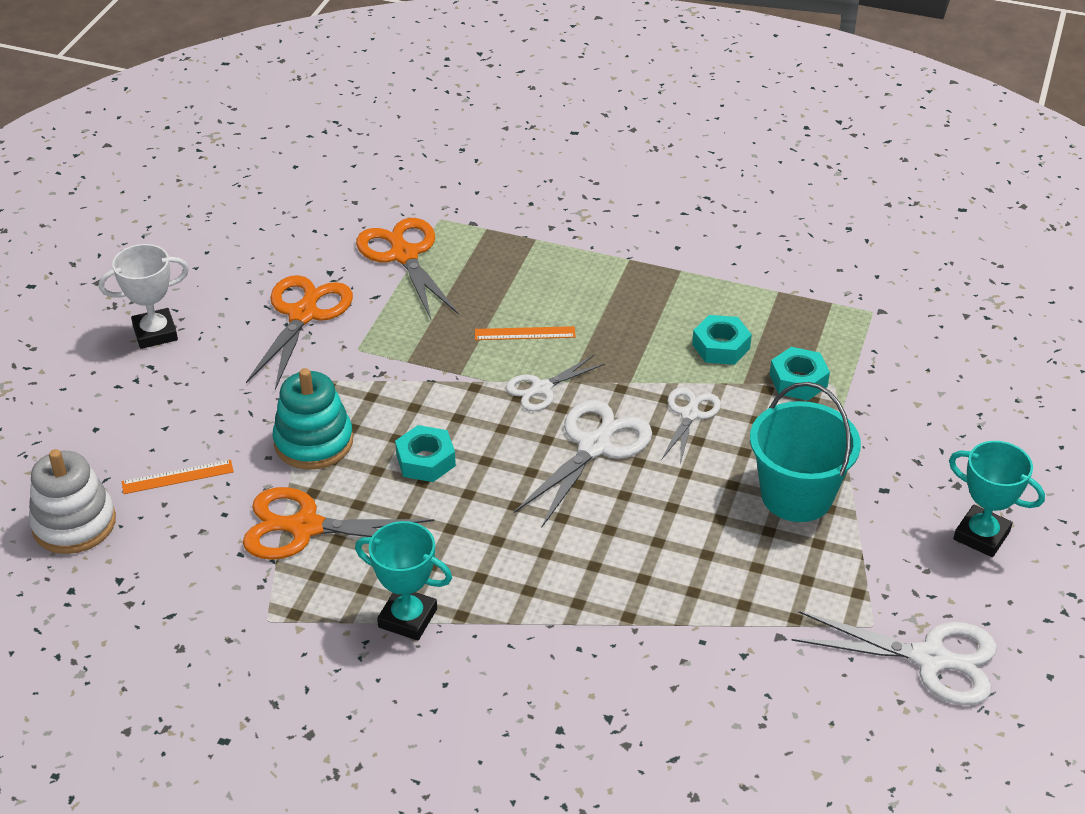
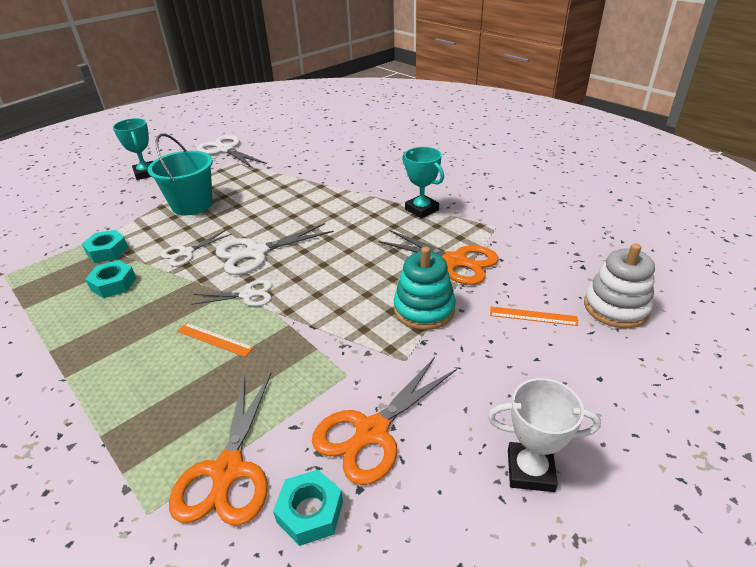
camera: 150 degrees left, 5 degrees down
turquoise nut [395,425,456,482] -> turquoise nut moved to [273,470,343,546]

